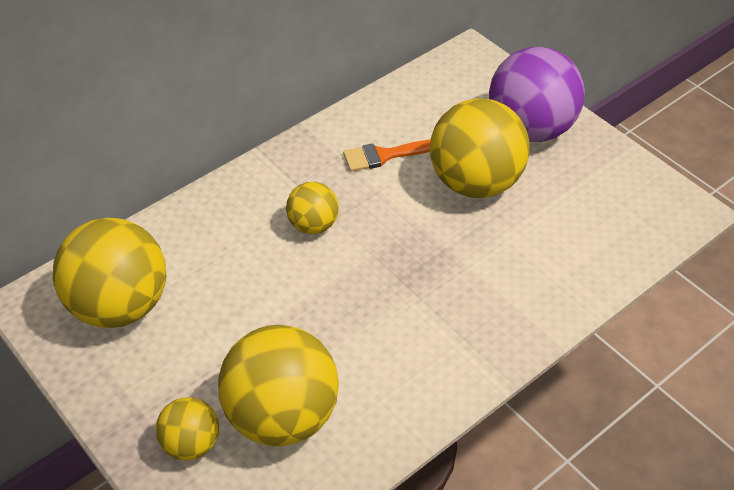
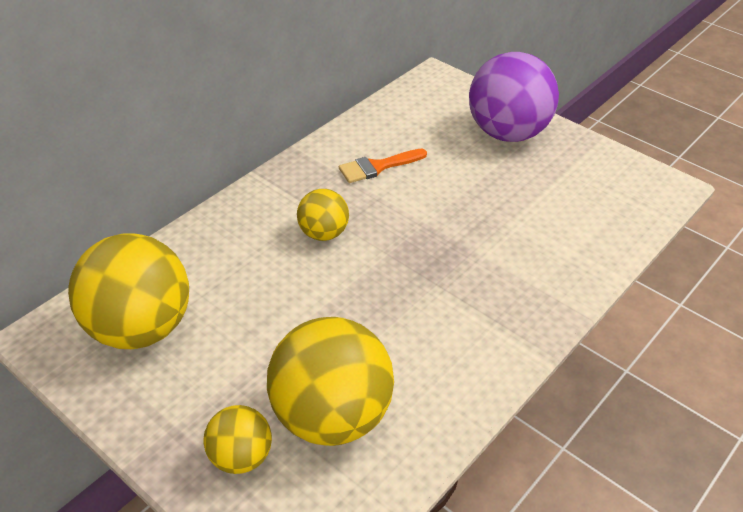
camera: 10 degrees left, 5 degrees down
yellow ball [430,98,530,198] -> none

